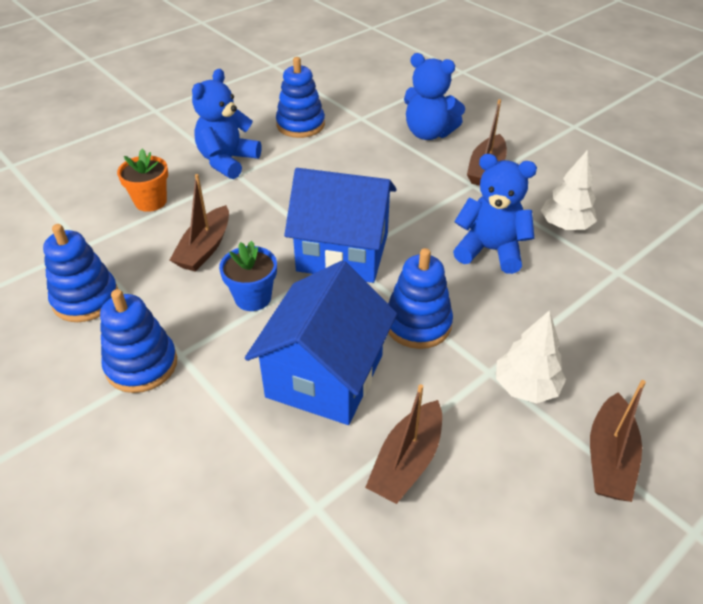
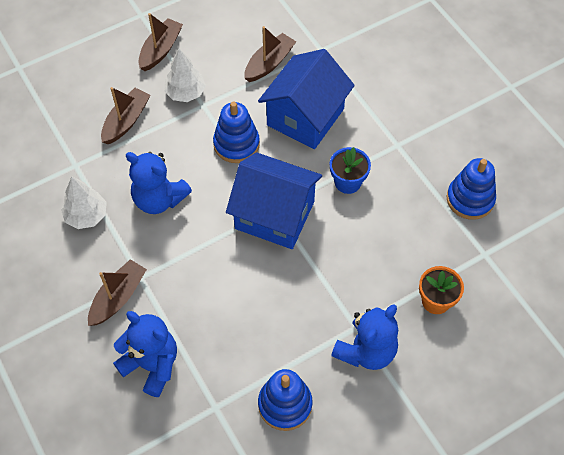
camera: 170 degrees left, 15 degrees up
blue stacking toy [100,289,177,393] -> none
brown boat [170,174,229,272] -> brown boat moved to [101,87,150,144]

